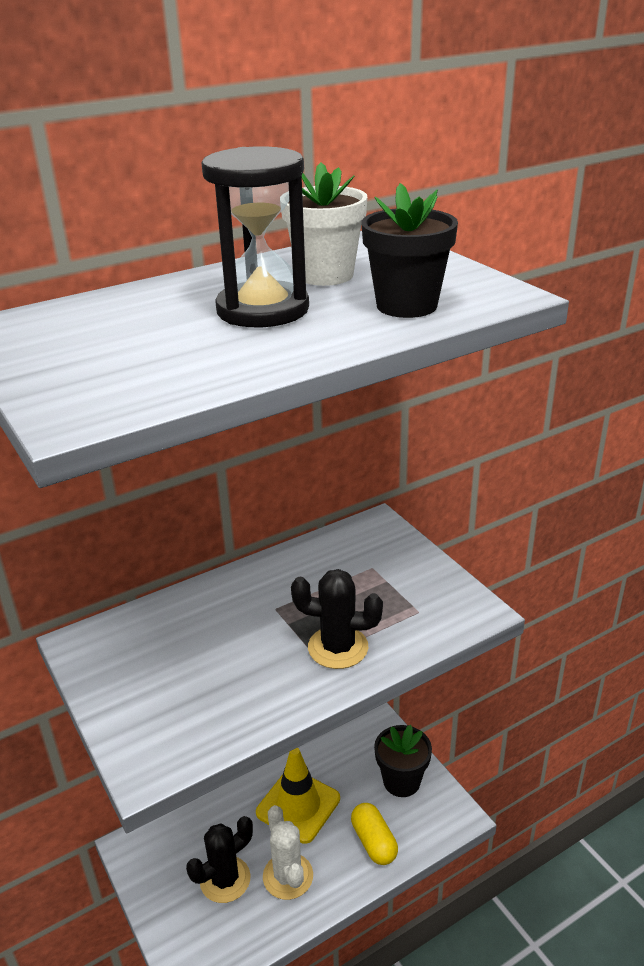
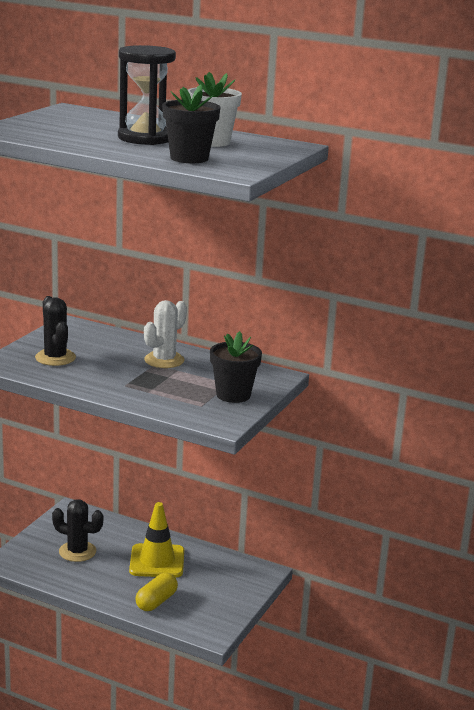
camera: 55 degrees right, 10 degrees down
white cactus [263,805,313,900] -> white cactus moved to [144,300,187,368]
black cactus [291,569,383,669] -> black cactus moved to [35,296,76,366]
black flower pot [374,725,432,797] -> black flower pot moved to [210,331,262,403]

